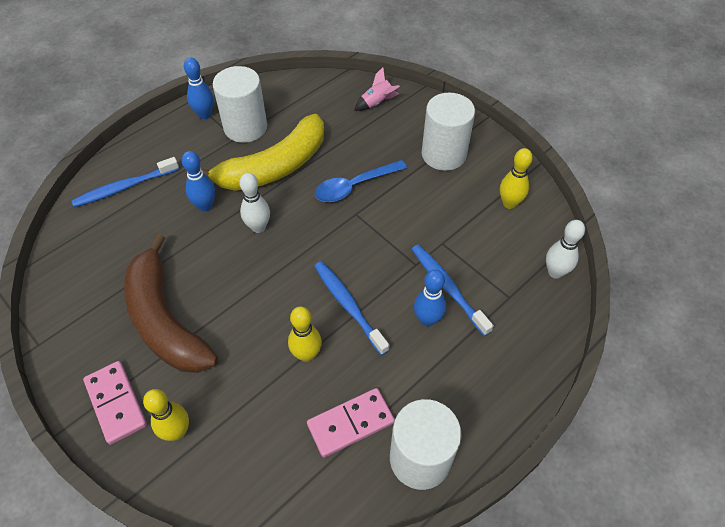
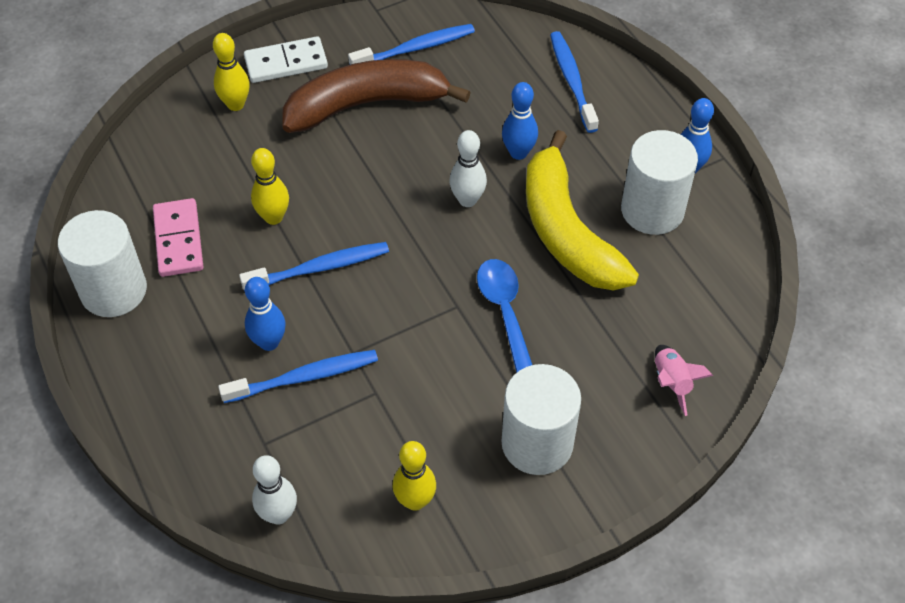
camera: 105 degrees right, 0 degrees up
pink domino [83,361,147,445] -> white domino [244,36,328,83]
none -> blue toothbrush [348,24,475,65]

